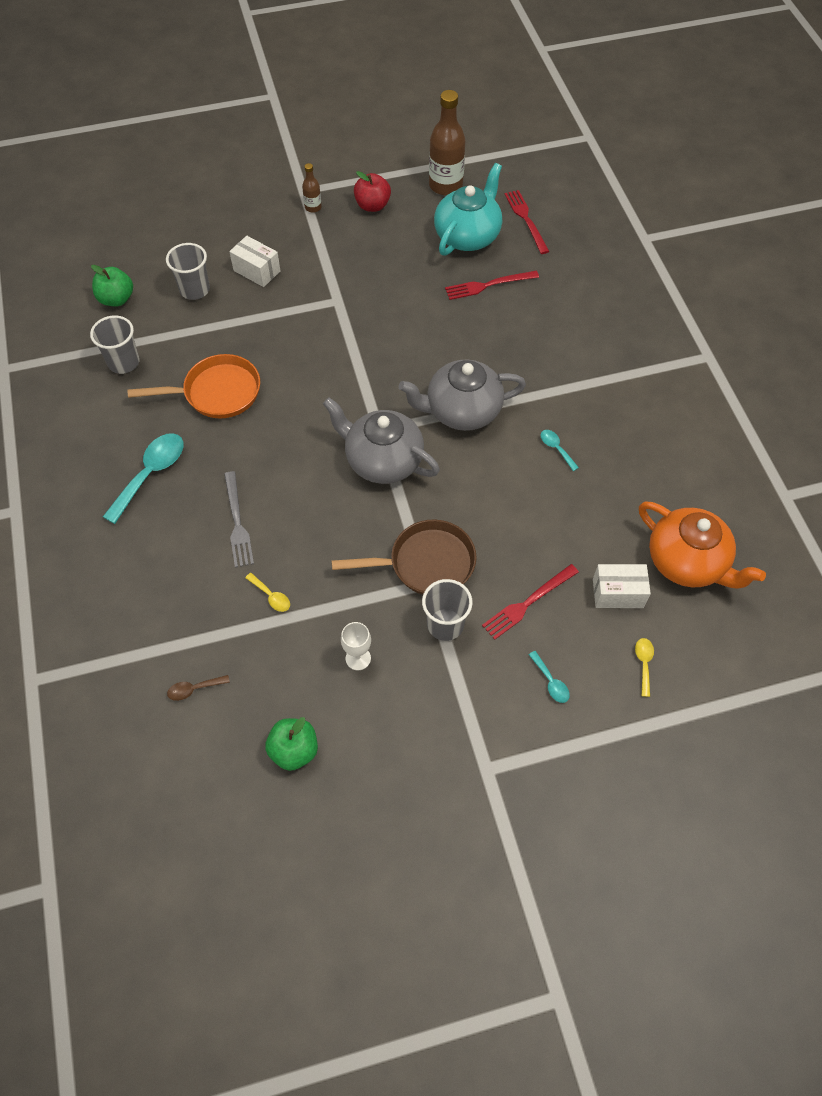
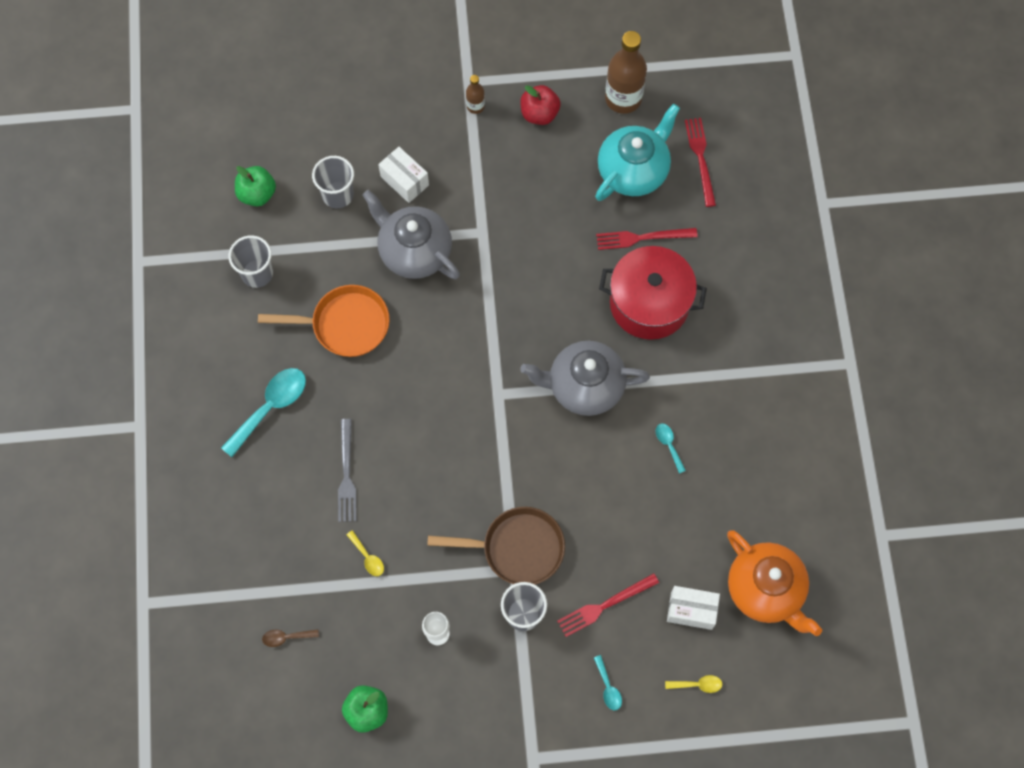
camera: 10 degrees right, 10 degrees up
grey teapot [323,397,440,484] -> grey teapot moved to [363,190,460,279]
yellow spoon [635,638,654,697] -> yellow spoon turned 75 degrees clockwise [665,675,722,693]
none -> red pot [599,246,707,340]

